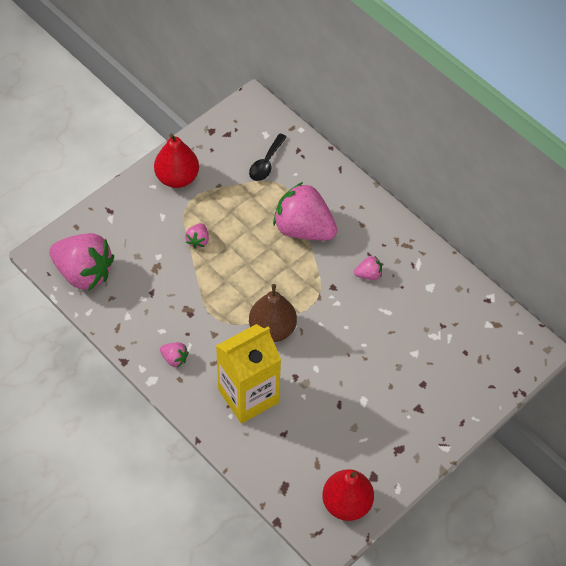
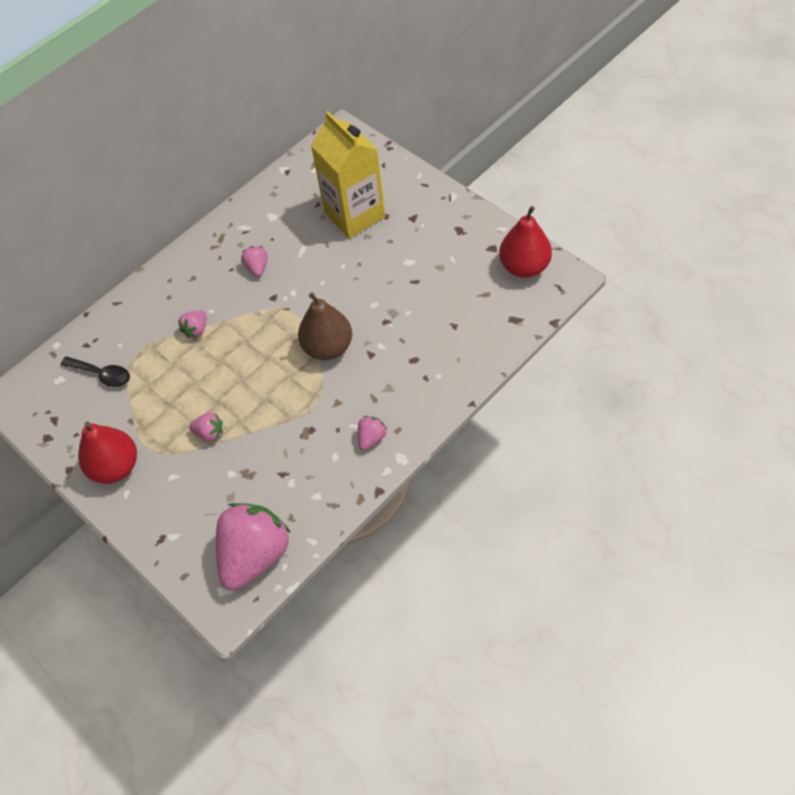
camera: 85 degrees left, 0 degrees up
yellow carton [216,324,281,424] -> yellow carton moved to [311,111,385,239]
pink strawberry [273,182,337,241] -> pink strawberry [178,311,206,338], size x0.43

